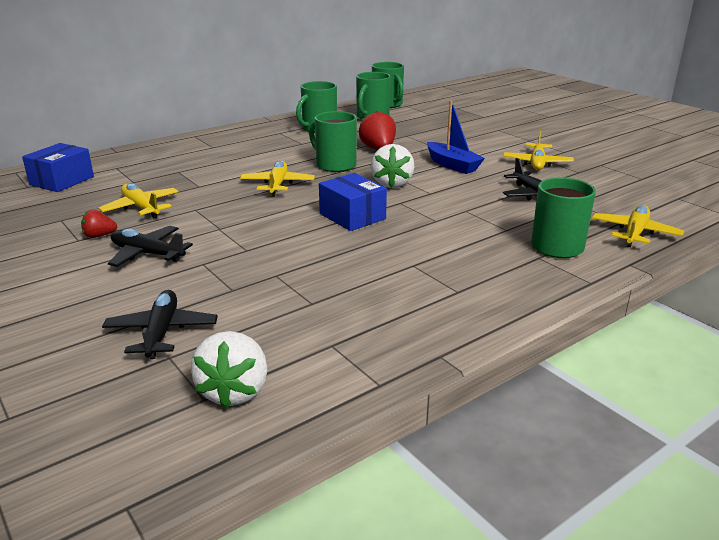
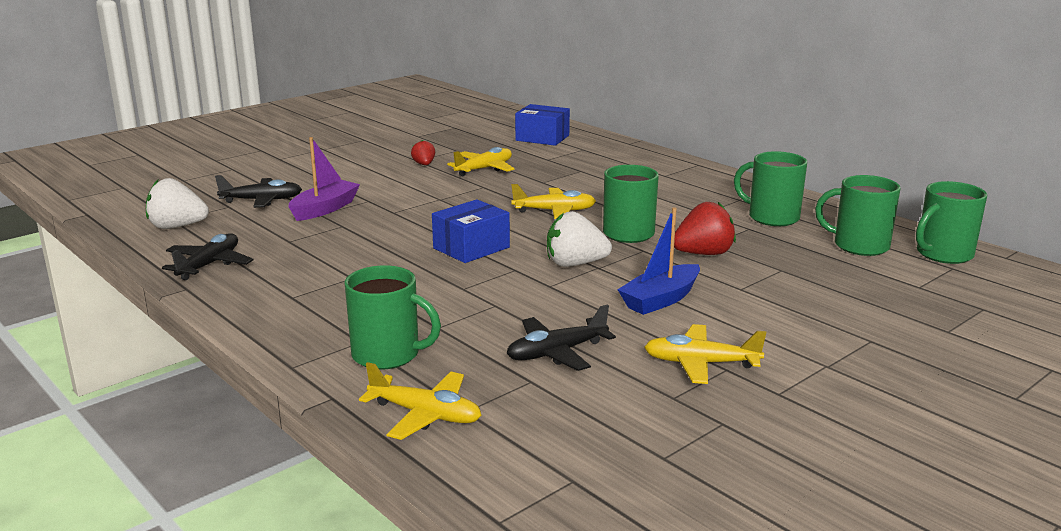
camera: 85 degrees right, 5 degrees down
black plane [108,226,193,267] -> black plane moved to [162,233,253,280]
none -> purple boat [288,137,360,221]

